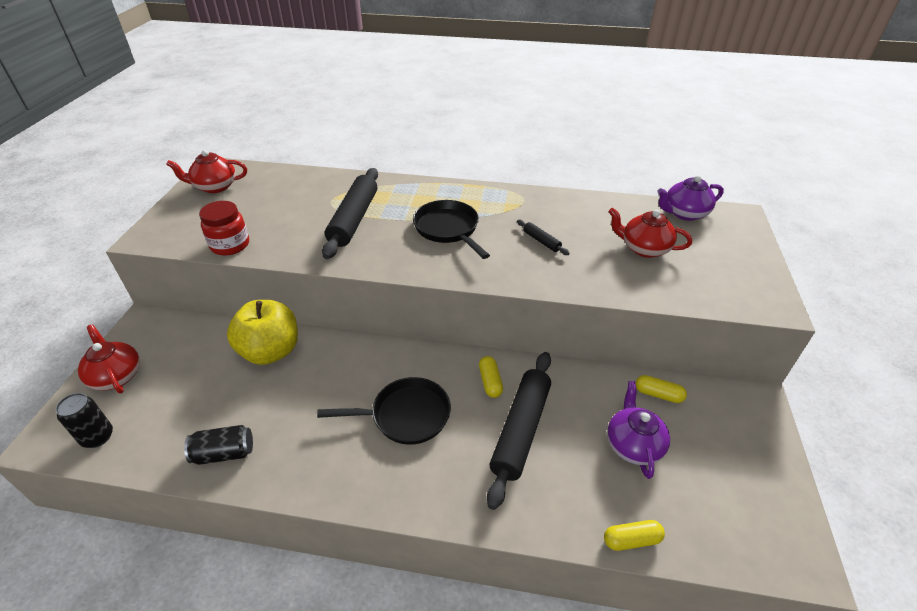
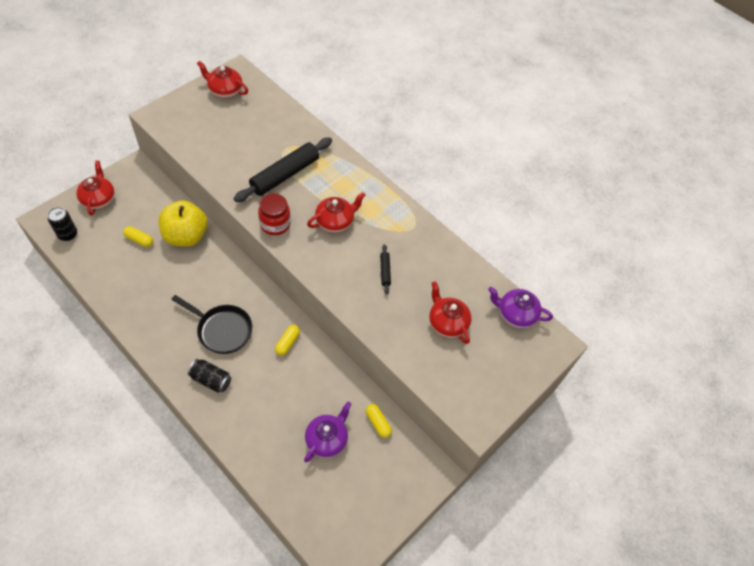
camera: 30 degrees right, 15 degrees up
black can [184,425,253,465] -> black can moved to [188,359,231,393]
red jar [199,201,249,255] -> red jar moved to [258,194,291,235]
black pan [413,200,490,259] -> red teapot [307,192,365,233]
black rolling pin [487,352,551,510] -> none
yellow capsule [604,520,665,551] -> yellow capsule moved to [123,226,153,247]

